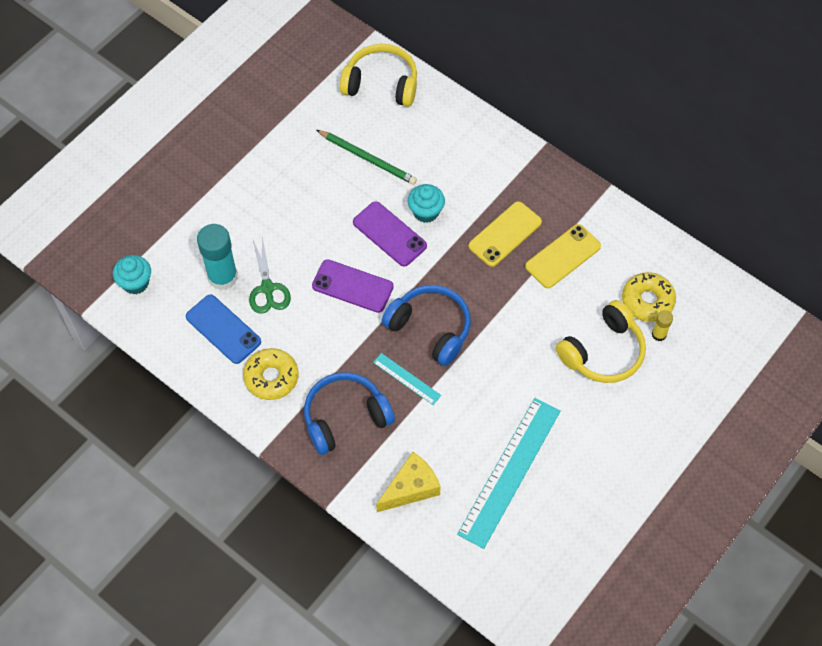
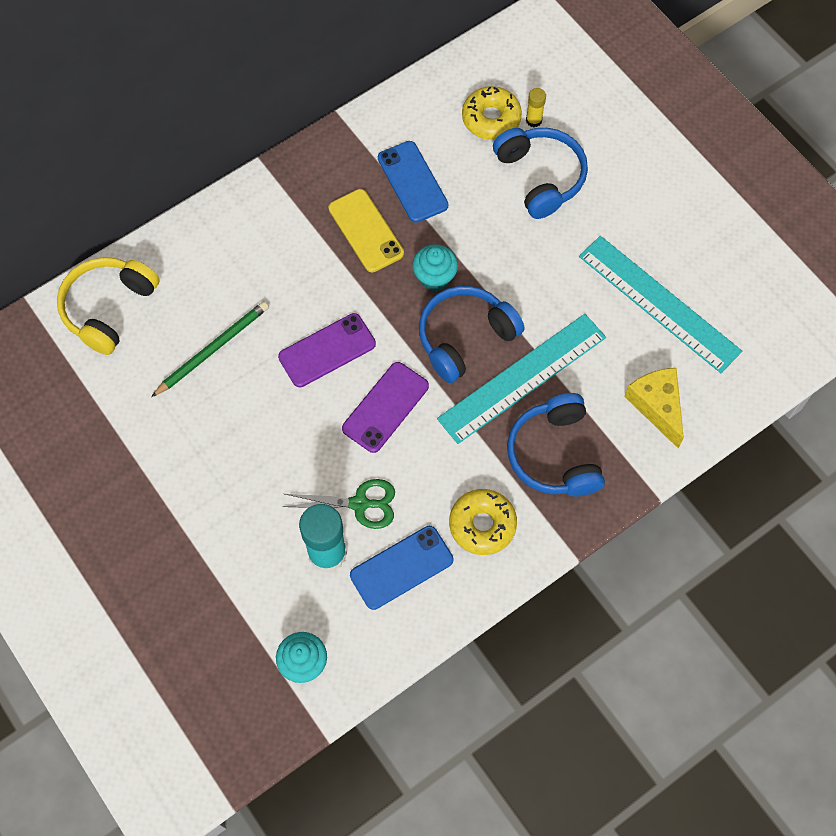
camera: 75 degrees left, 5 degrees up
turquoise ruler [373,353,441,405] -> turquoise ruler [437,314,606,444], size x2.13
turquoise cupcake [408,184,445,223] -> turquoise cupcake moved to [412,244,458,291]
yellow phone [525,224,601,288] -> blue phone [378,141,448,223]
yellow headphones [556,300,646,383] -> blue headphones [493,128,588,219]

